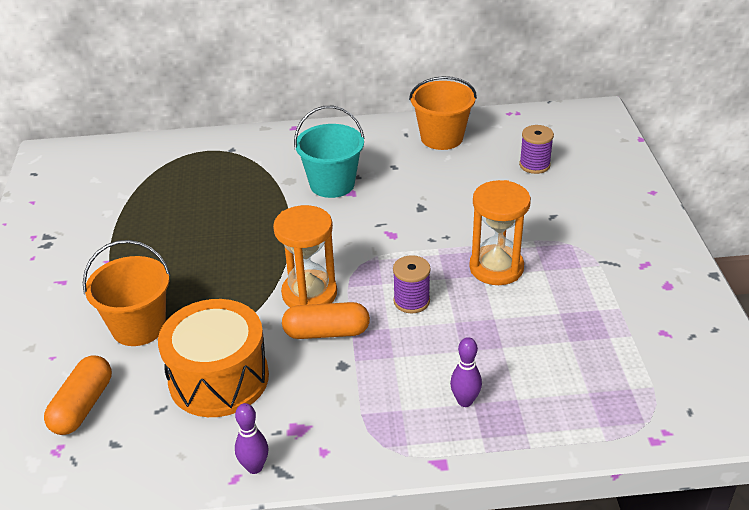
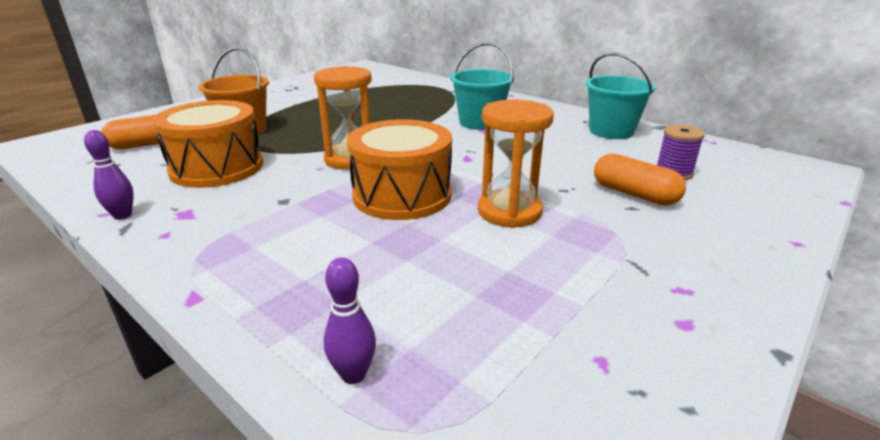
camera: 45 degrees right, 10 degrees down
orange capsule [282,302,370,339] -> orange capsule moved to [594,154,686,206]
purple spool [393,255,431,313] -> orange drum [347,119,452,220]
orange bucket [409,76,477,150] -> turquoise bucket [585,52,656,139]
purple bowling pin [450,337,482,407] -> purple bowling pin moved to [324,257,376,384]

